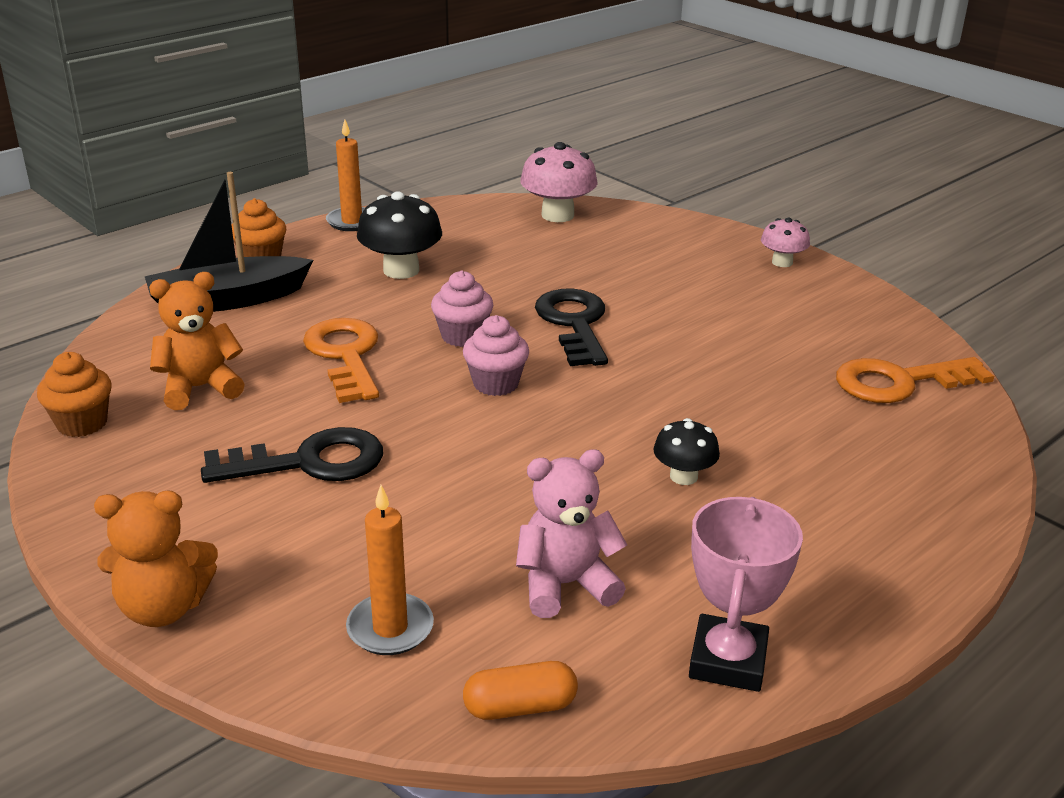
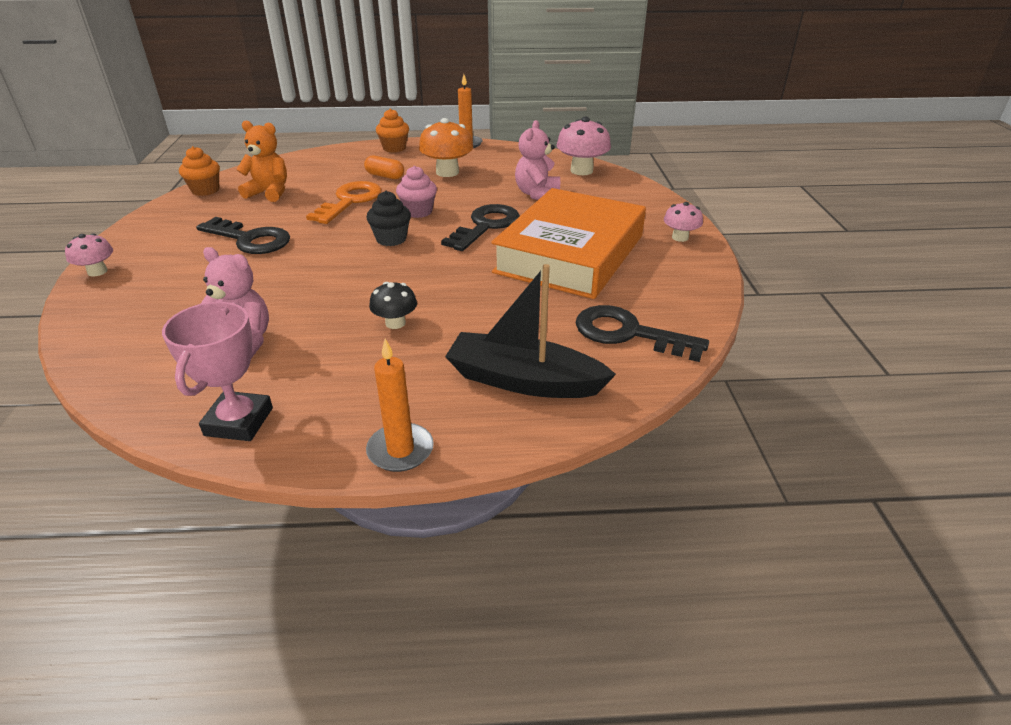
camera: 40 degrees right, 5 degrees up
orange teddy bear [94,491,218,627] -> pink mushroom [65,233,113,277]
black boat [145,172,313,312] -> black boat moved to [445,264,616,398]
orange candle [346,485,434,655] -> orange candle moved to [366,339,434,472]
black mushroom [357,191,442,279] -> orange mushroom [419,118,473,177]
pink cupcake [463,315,529,396] -> black cupcake [366,191,411,246]
orange capsule [463,661,578,720] -> orange capsule moved to [364,155,404,179]
pink trophy [689,497,803,692] -> pink trophy turned 45 degrees counterclockwise [162,302,273,441]
orange key [836,357,994,403] -> black key [576,305,709,362]
none -> orange book [491,188,646,299]
none -> pink teddy bear [515,120,560,200]

